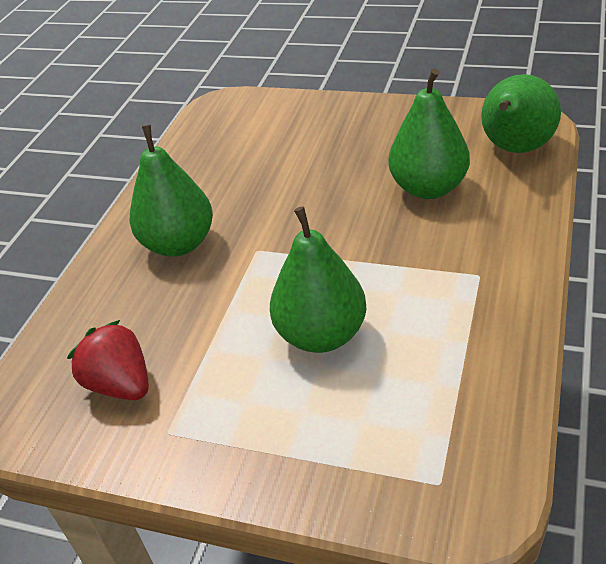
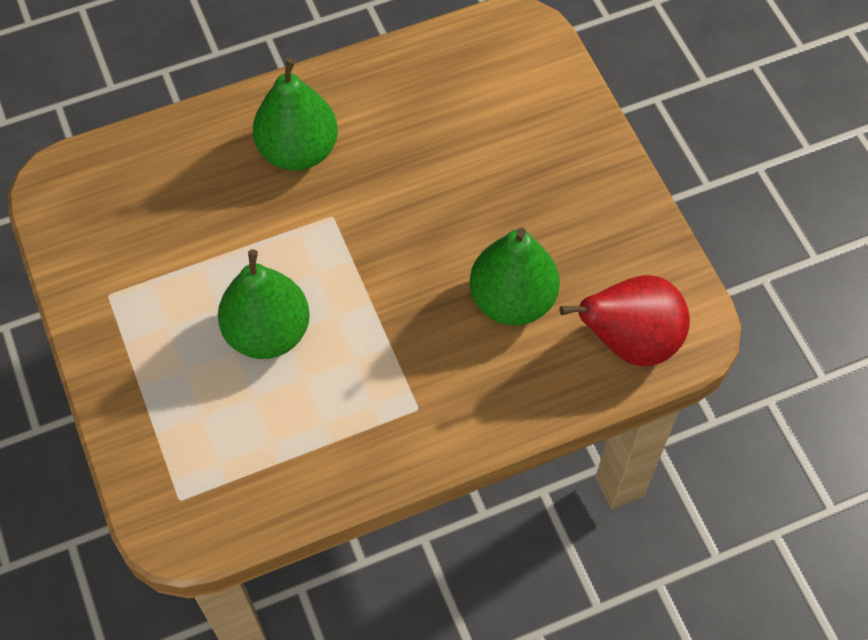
camera: 45 degrees right, 20 degrees up
red strawberry [67,320,149,400] -> none
green pear [481,74,561,153] -> red pear [560,275,690,367]

